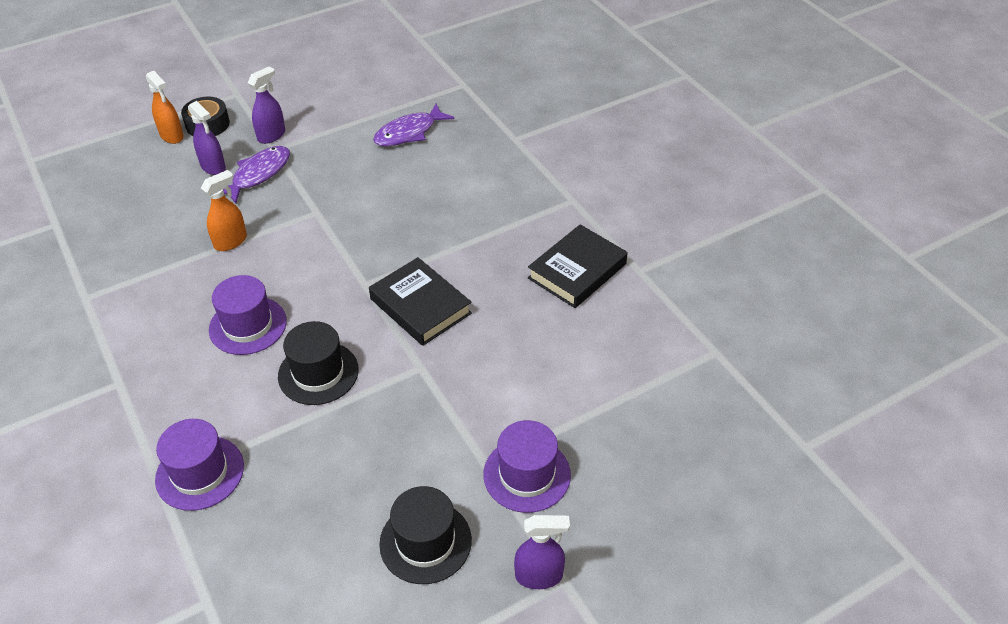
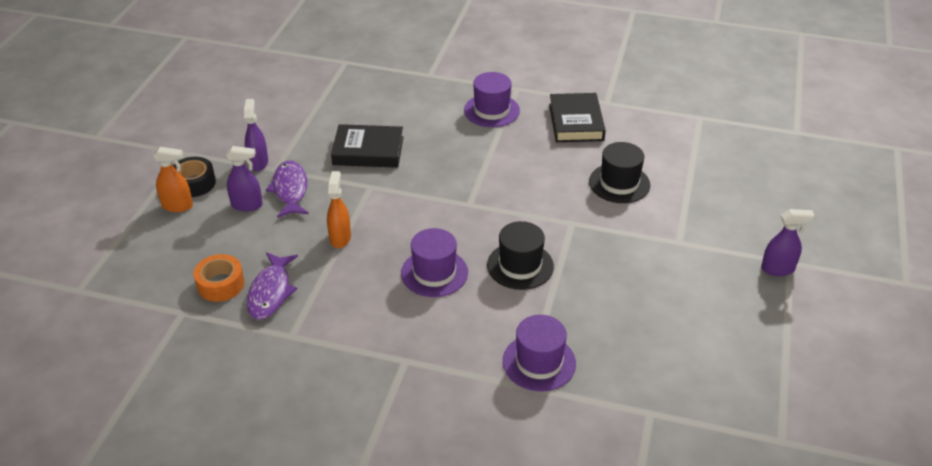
camera: 45 degrees left, 5 degrees down
black book [369,257,472,346] -> black book moved to [331,124,403,168]
purple fish [373,104,455,147] -> purple fish moved to [247,252,298,320]
black hat [379,486,472,584] -> black hat moved to [589,142,650,203]
purple hat [483,420,571,513] -> purple hat moved to [464,72,520,127]
purple spray bottle [514,515,570,589] -> purple spray bottle turned 45 degrees clockwise [761,209,815,276]
none -> orange tape [194,254,245,302]

